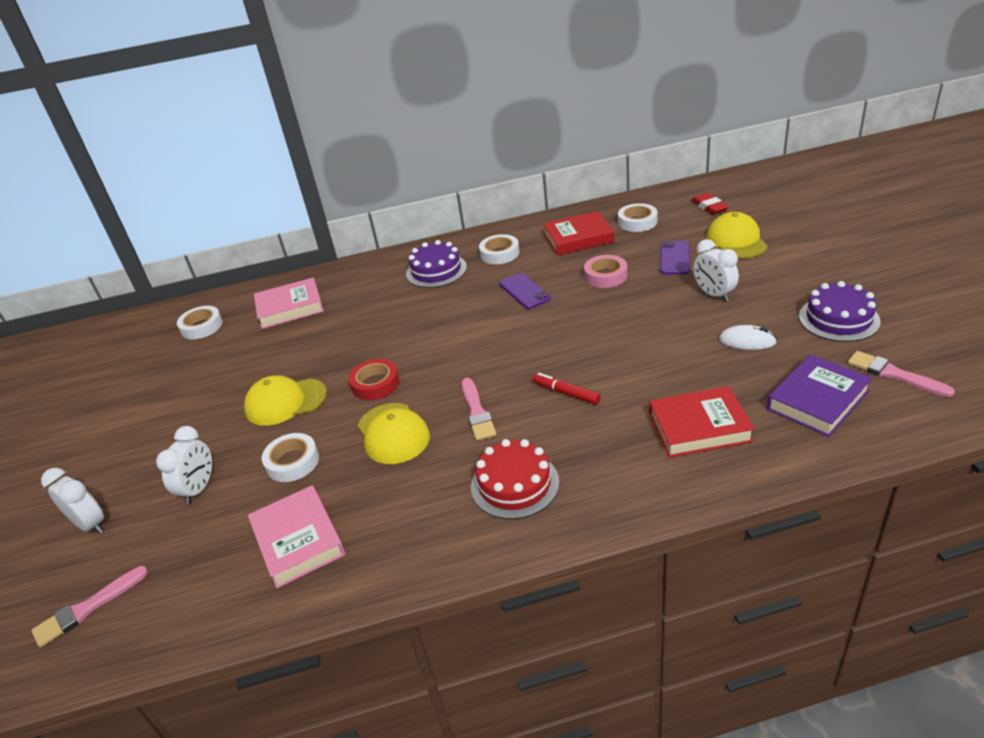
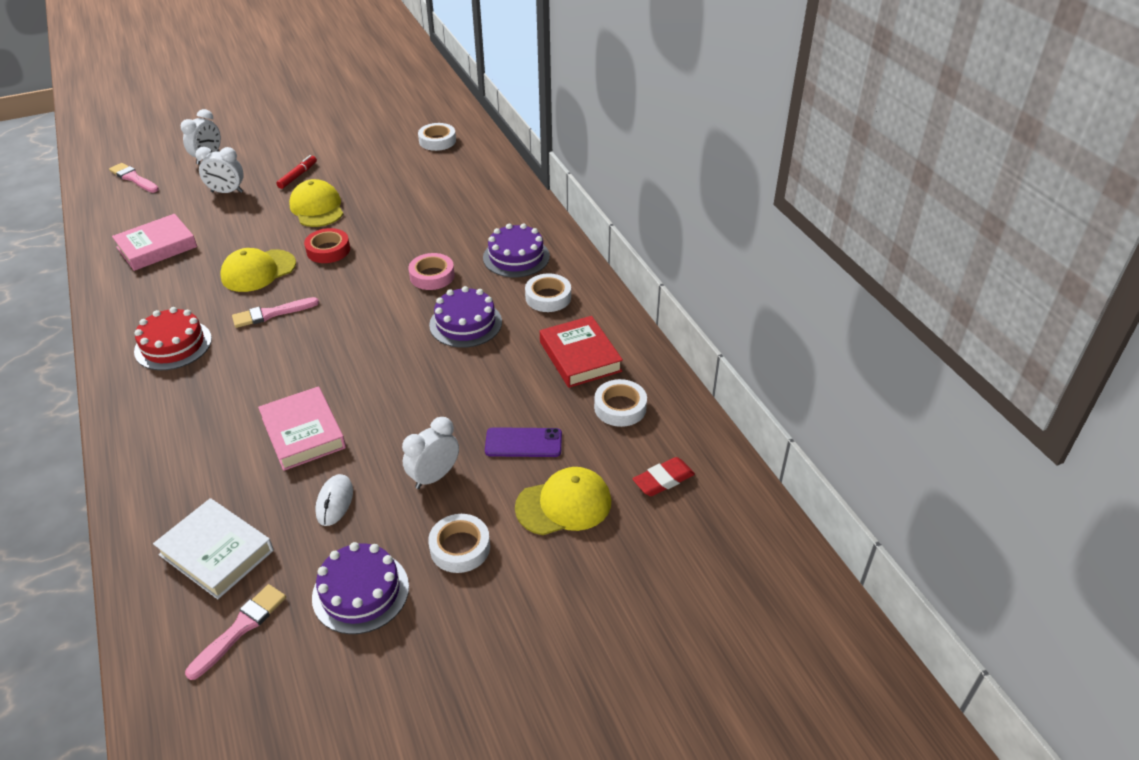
camera: 75 degrees right, 5 degrees up
pink book [254,277,324,329] -> pink book moved to [258,386,346,471]
white tape [262,433,319,482] -> white tape moved to [428,514,490,573]
purple phone [499,273,551,309] -> purple cake [429,286,502,348]
red marker [533,373,601,405] -> red marker moved to [276,155,317,189]
pink tape [584,255,627,288] -> pink tape moved to [408,253,455,290]
red book [649,386,755,457] -> none
purple book [767,354,872,437] -> white book [153,498,274,599]

